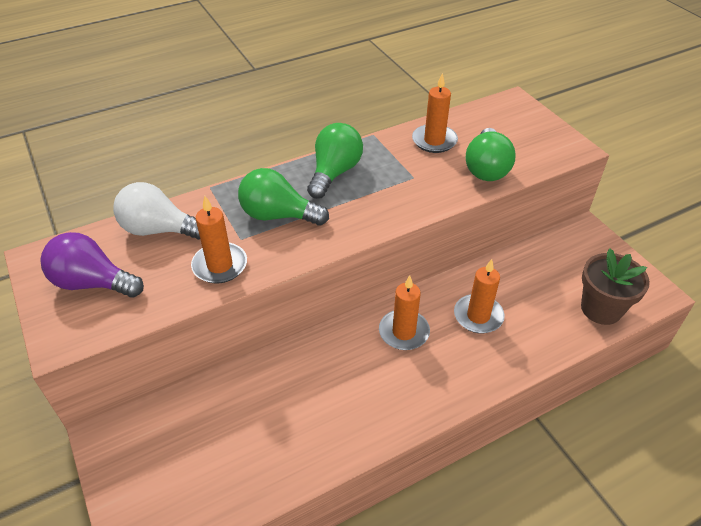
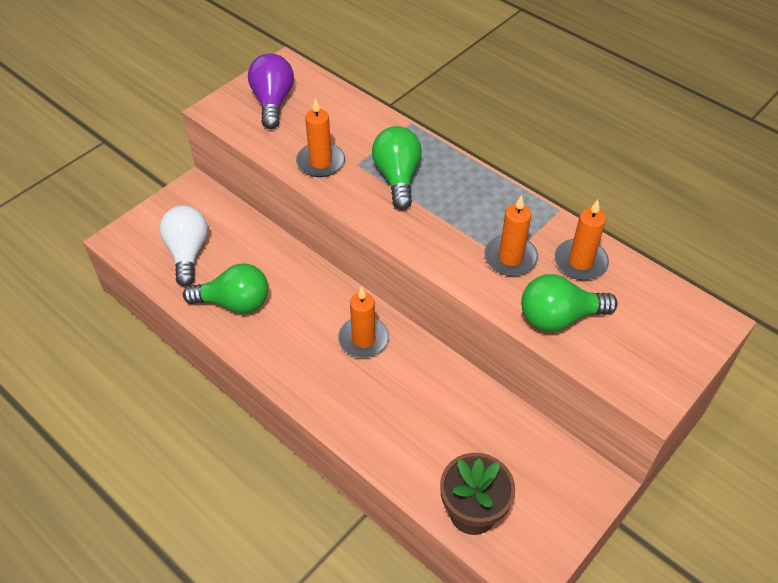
camera: 70 degrees right, 5 degrees up
white light bulb [113,182,200,240] -> white light bulb moved to [159,205,208,286]
green light bulb [307,123,363,199] -> green light bulb moved to [183,263,268,313]
orange candle [454,259,505,333] -> orange candle moved to [484,195,538,276]

